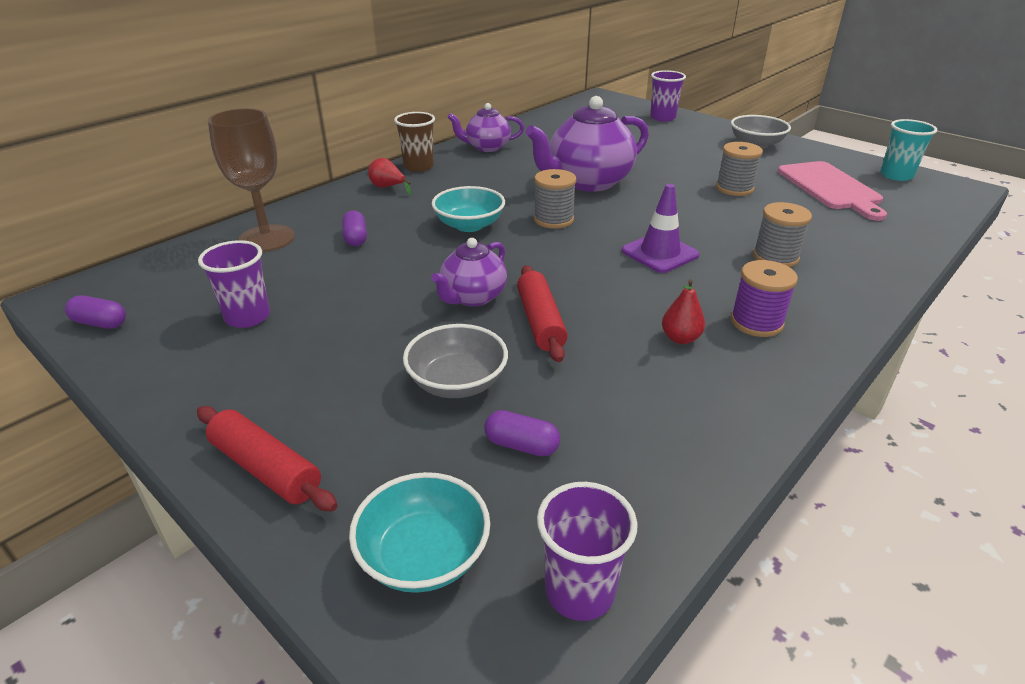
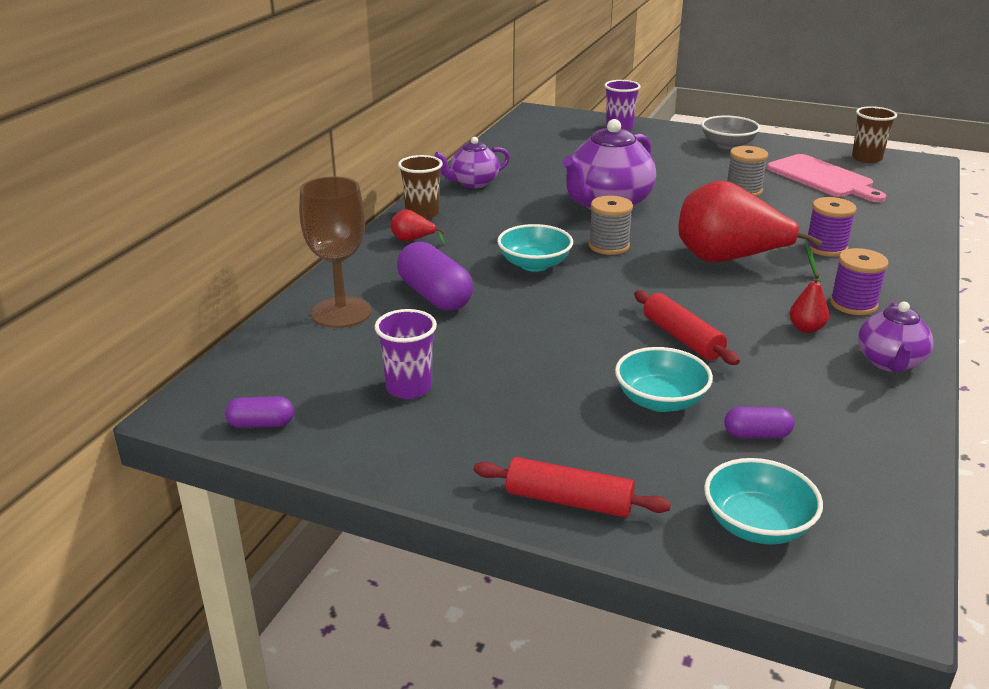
camera: 20 degrees left, 5 degrees down
purple capsule [342,211,367,246] -> purple capsule [397,242,473,311], size x1.90
grey bowl [403,324,508,398] -> turquoise bowl [615,347,713,412]
purple teapot [431,238,507,307] -> purple teapot moved to [858,302,934,372]
purple cup [537,482,638,621] -> none
purple traffic cone [622,184,700,273] -> red pear [678,180,823,276]
grey spool [753,202,812,267] -> purple spool [805,197,857,257]
turquoise cup [880,119,937,181] -> brown cup [852,106,897,163]

